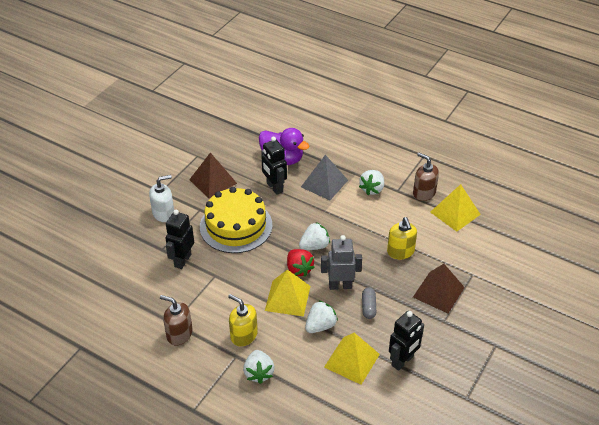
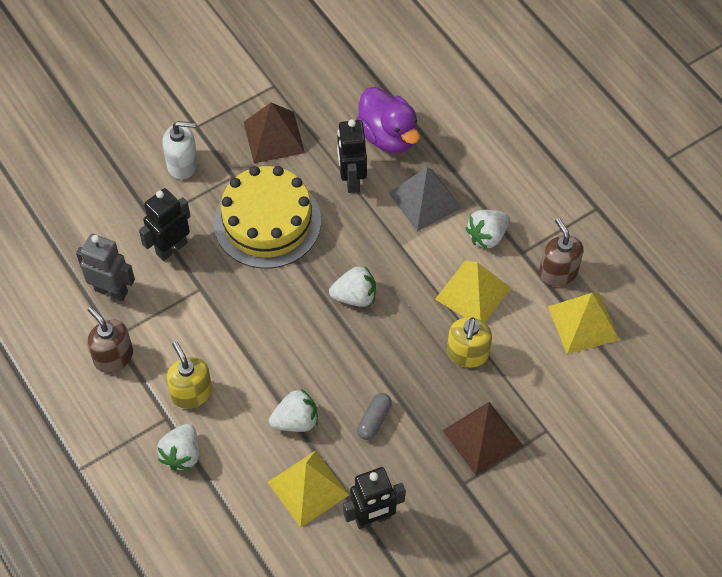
camera: 25 degrees right, 15 degrees up
yellow pyramid [265,270,310,317] -> yellow pyramid moved to [435,260,511,322]
red strawberry [287,249,315,277] -> none
grey robot [321,235,362,290] -> grey robot moved to [76,234,135,301]

